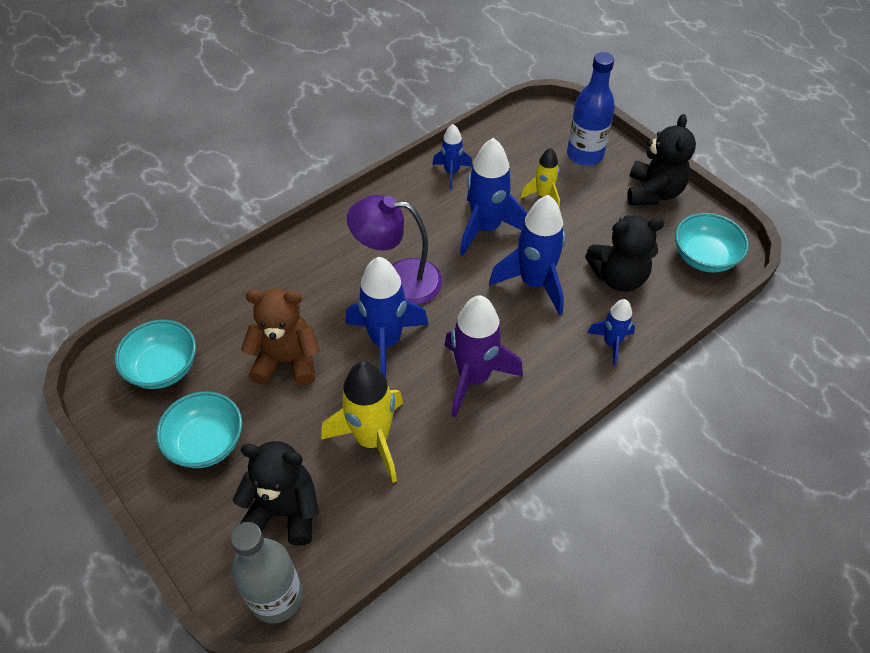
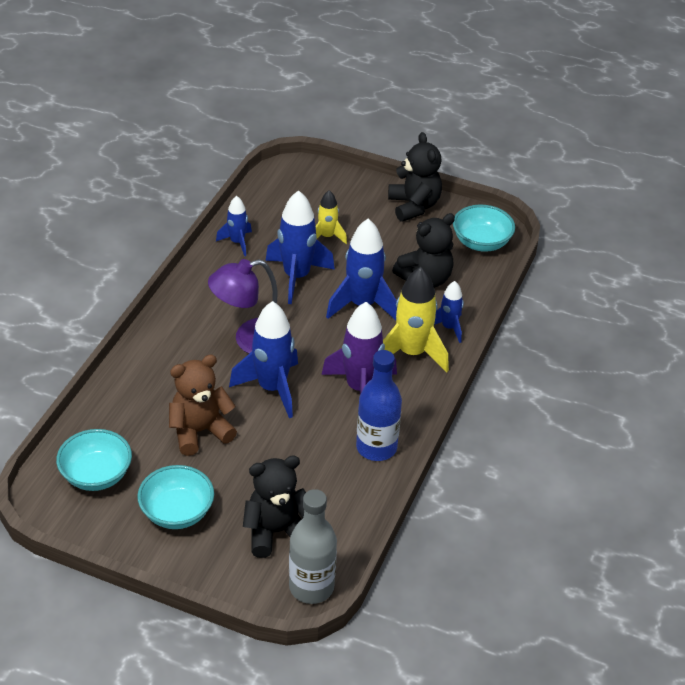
camera: 30 degrees left, 10 degrees down
yellow rocket [321,361,403,483] -> yellow rocket moved to [383,267,449,373]
blue bottle [567,52,615,166] -> blue bottle moved to [356,350,402,461]

